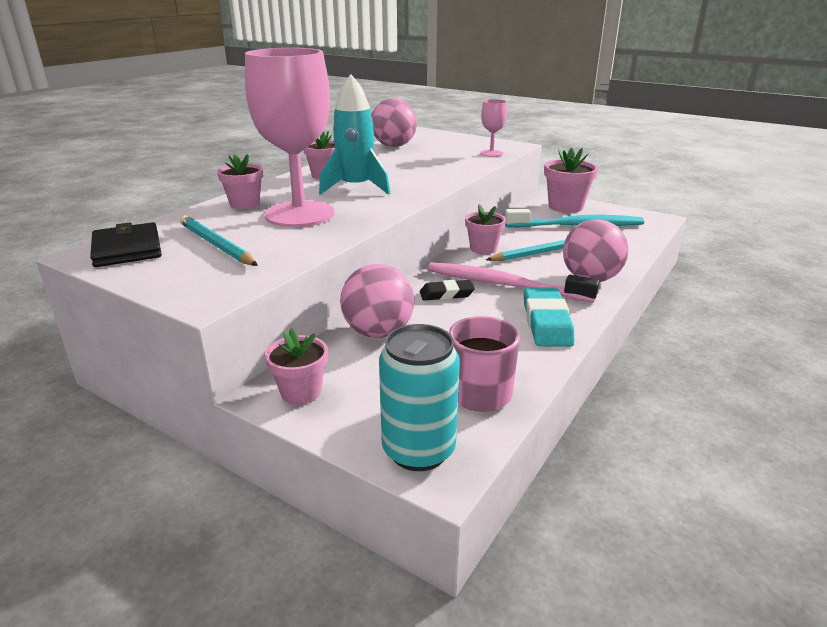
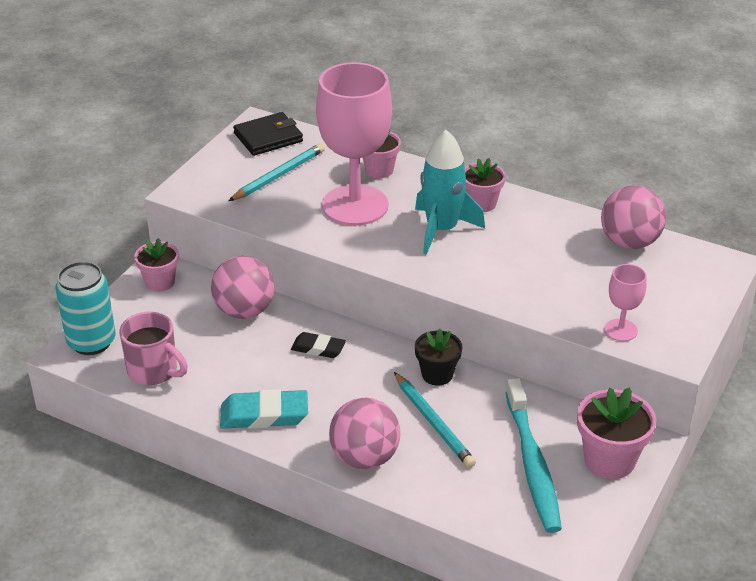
camera: 85 degrees right, 10 degrees up
black eraser [420,280,475,301] -> black eraser turned 60 degrees counterclockwise [291,332,346,358]
pink toothbrush [428,262,599,303] -> none
pink flower pot [465,204,506,254] -> black flower pot [415,329,462,386]

